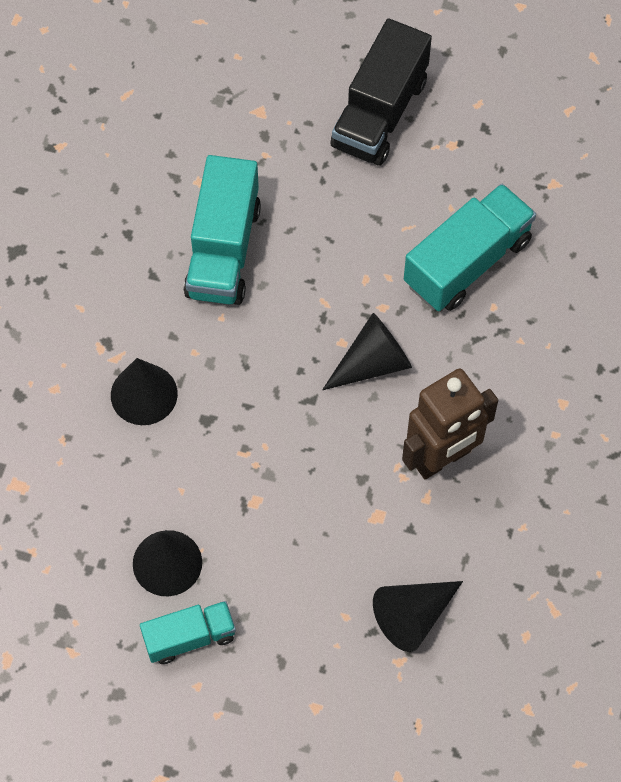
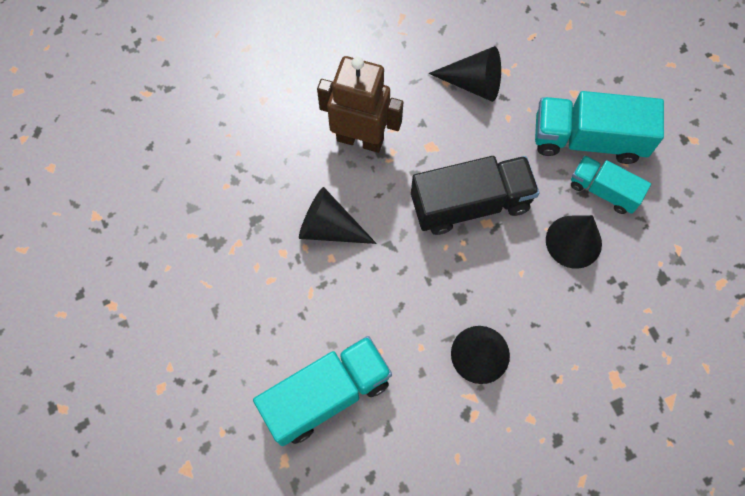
camera: 130 degrees left, 5 degrees up
black truck [330,18,432,166] -> black truck moved to [411,156,539,235]
turquoise truck [404,184,536,311] -> turquoise truck moved to [535,91,664,164]

